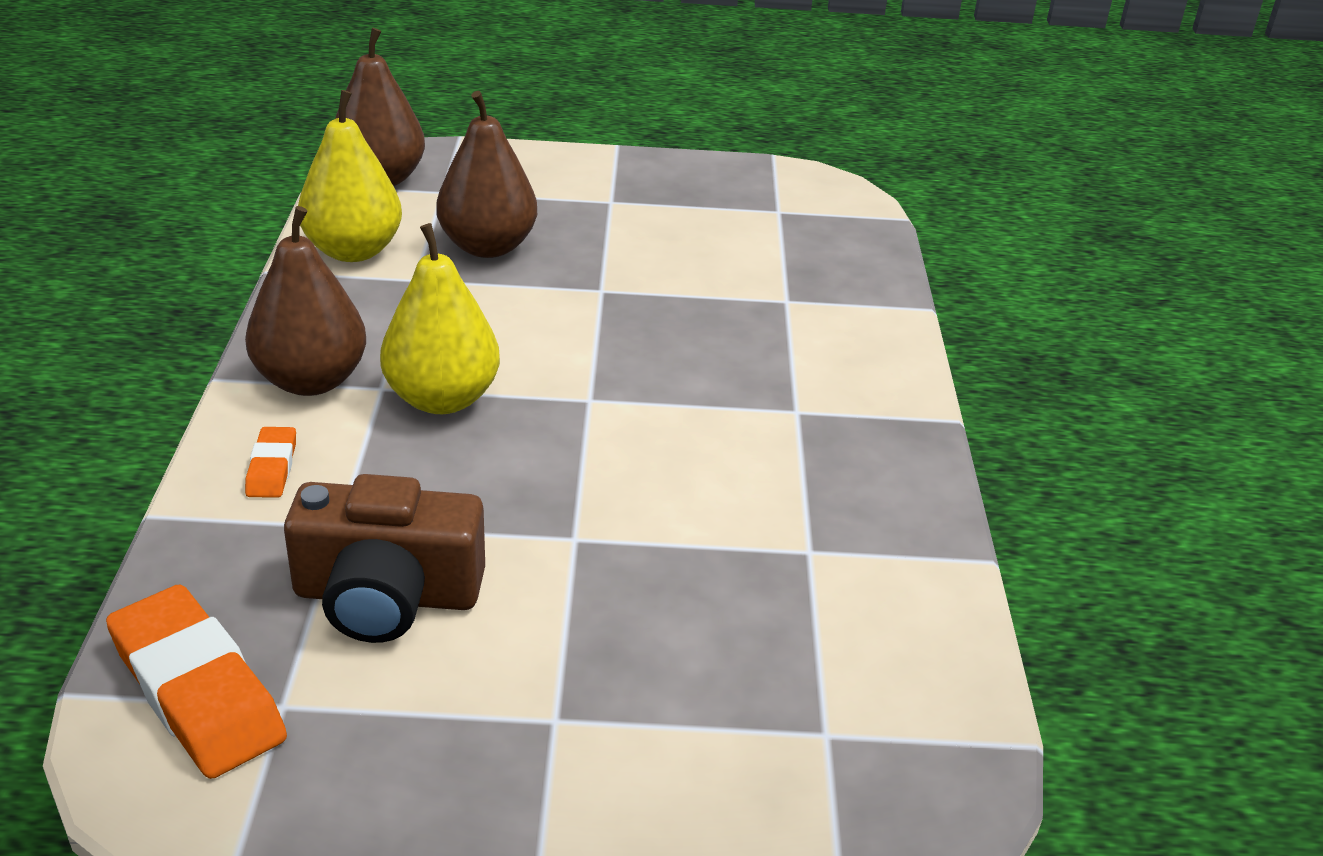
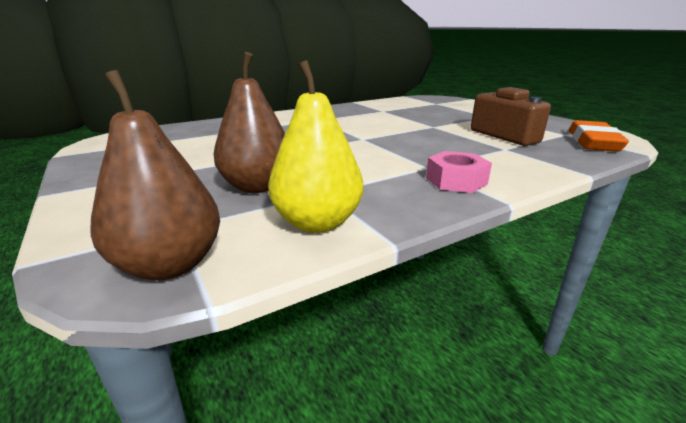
camera: 120 degrees left, 10 degrees down
brown pear [245,206,366,396] -> pink nut [426,151,492,193]
orange eraser [245,427,296,498] -> none
yellow pear [380,223,500,414] -> none

